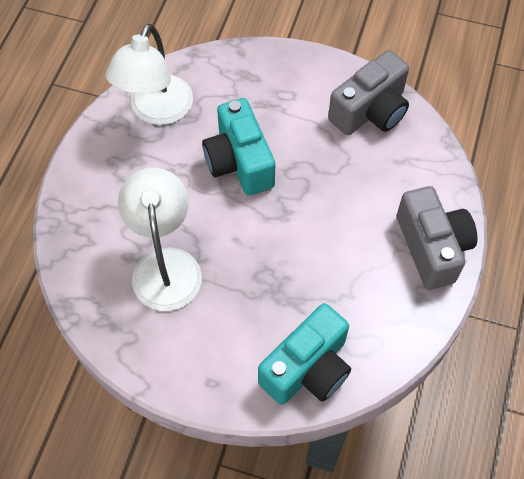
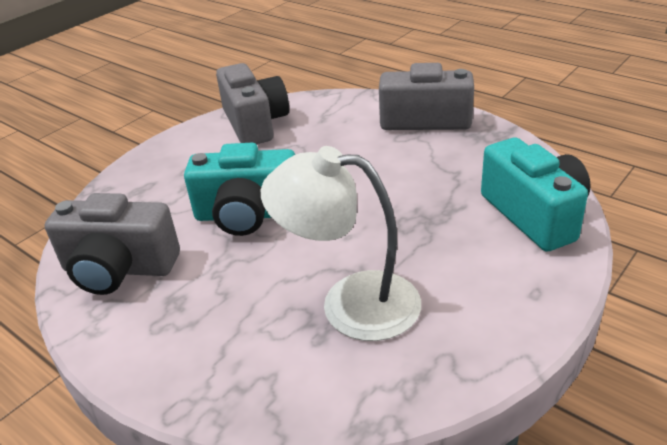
camera: 65 degrees left, 25 degrees down
white lamp [106,24,193,125] -> grey camera [45,193,180,295]

